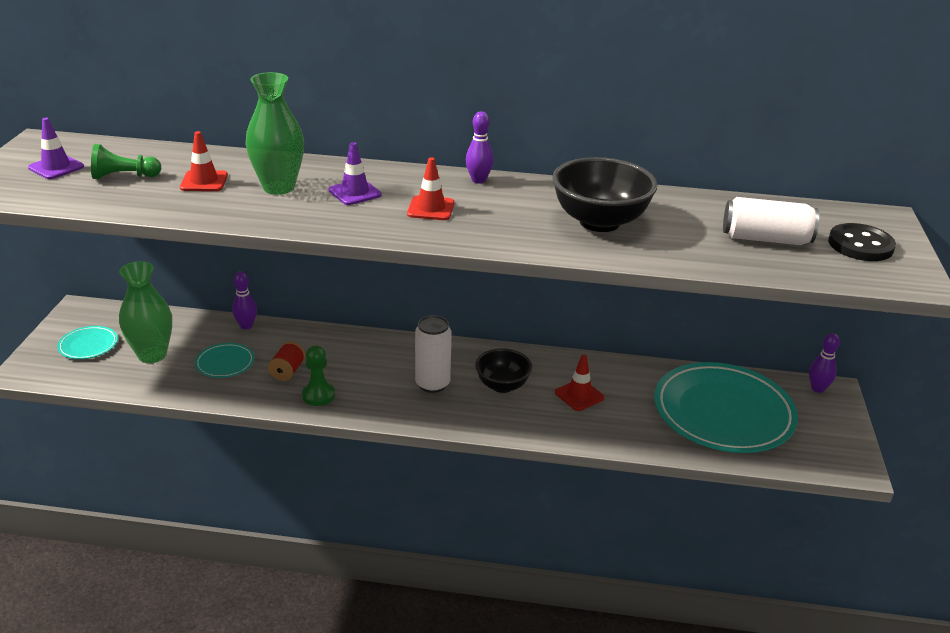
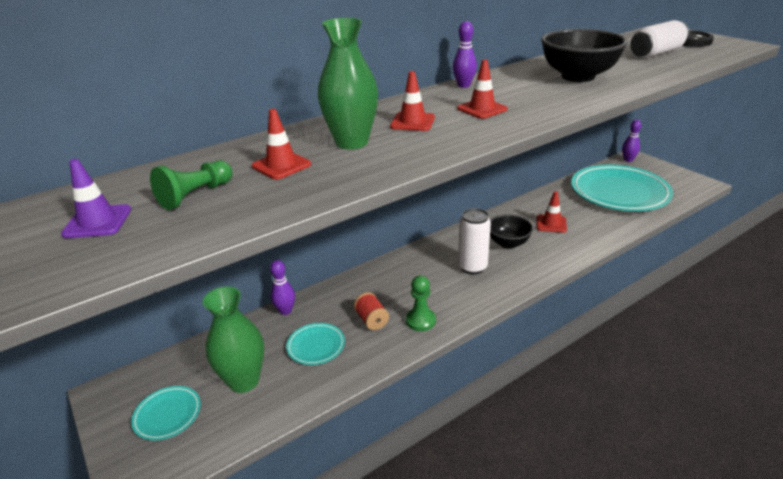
camera: 40 degrees left, 0 degrees up
purple traffic cone [329,142,382,205] -> red traffic cone [390,71,435,131]

